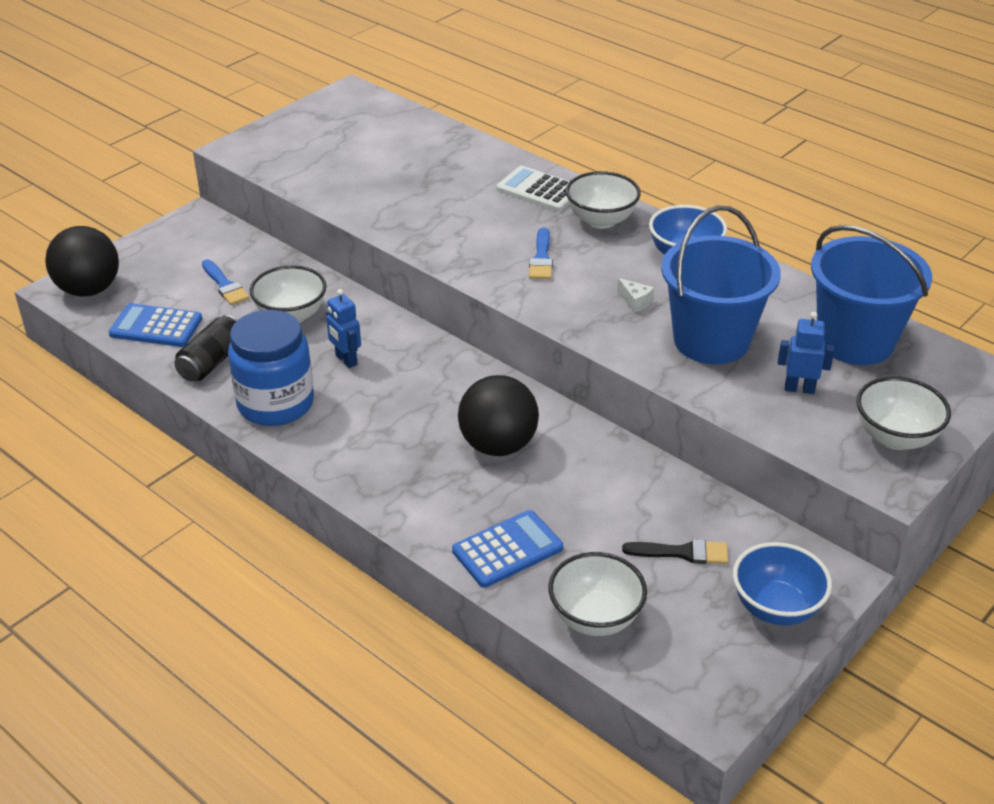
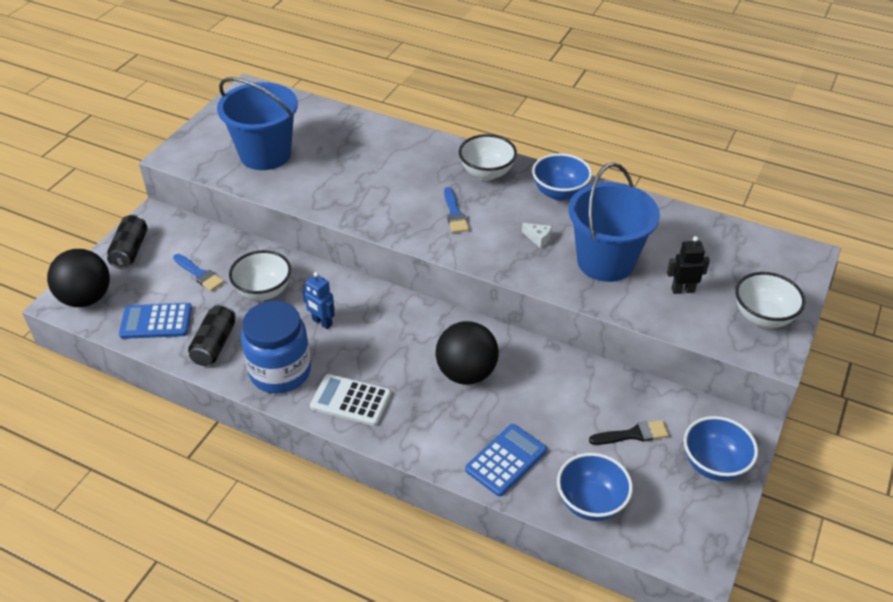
camera: 15 degrees left, 5 degrees up
white calculator [496,166,570,212] -> white calculator moved to [310,374,391,426]
white bowl [548,552,647,636] -> blue bowl [557,453,633,521]
blue robot [778,312,835,394] -> black robot [667,236,710,294]
blue bucket [811,225,932,365] -> blue bucket moved to [217,77,298,170]
none -> black can [107,215,147,269]

